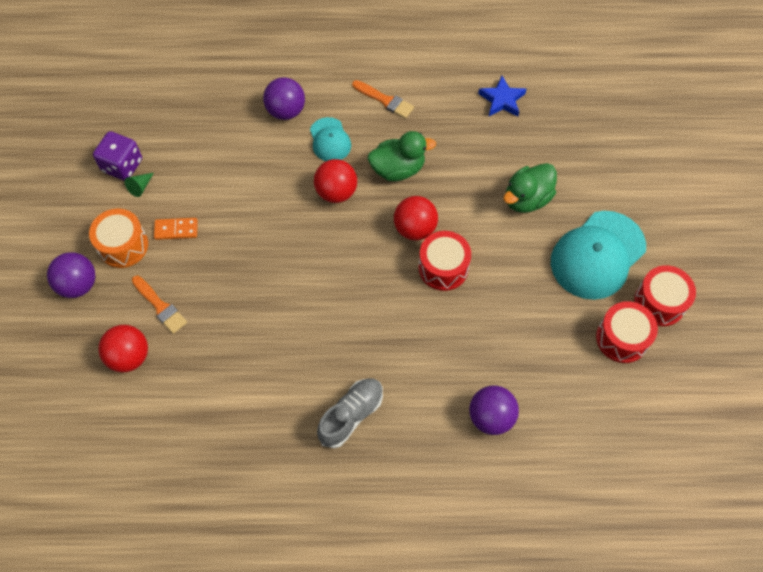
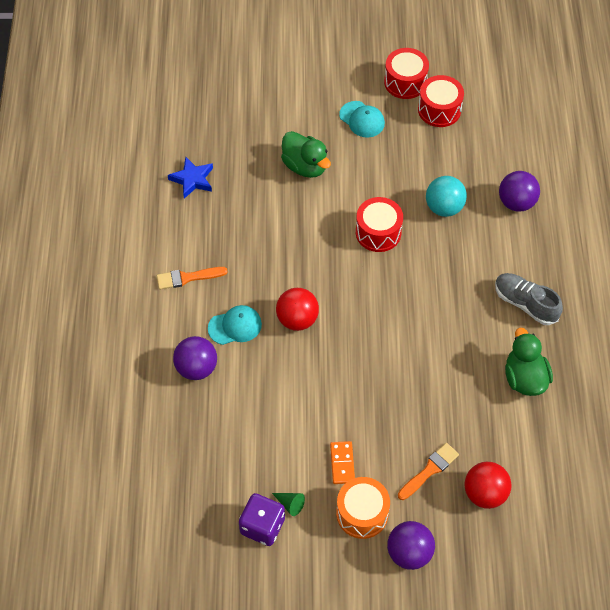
camera: 90 degrees left, 5 degrees down
orange brush [352,80,414,119] -> orange brush turned 135 degrees counterclockwise [157,267,228,290]
green duck [368,131,436,181] -> green duck moved to [505,328,553,396]
red ball [394,196,438,240] -> none
turquoise cap [551,211,646,300] -> turquoise cap [339,101,385,138], size x0.53
none -> turquoise ball [426,176,467,217]

